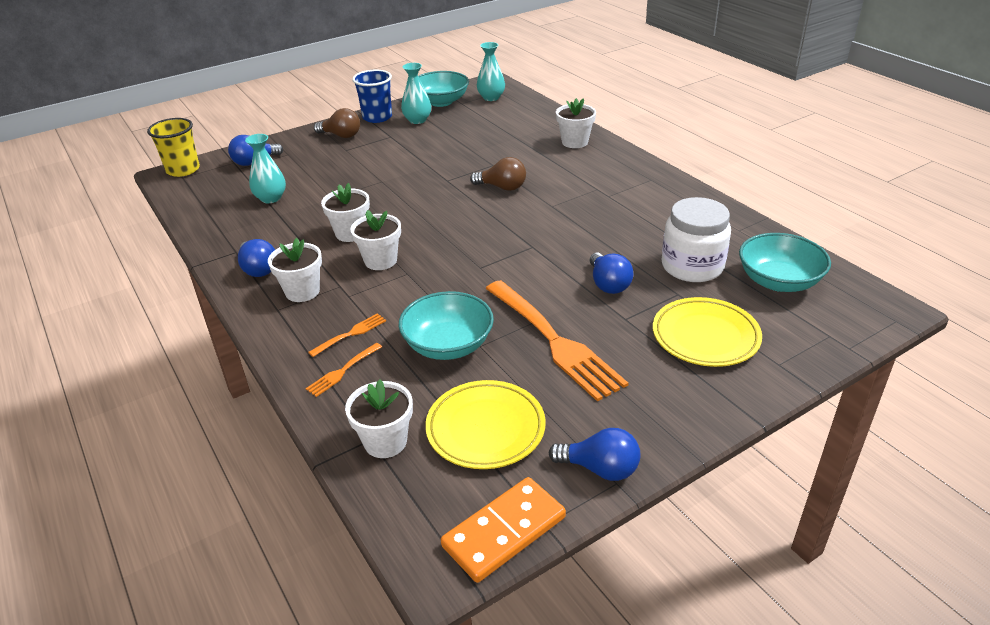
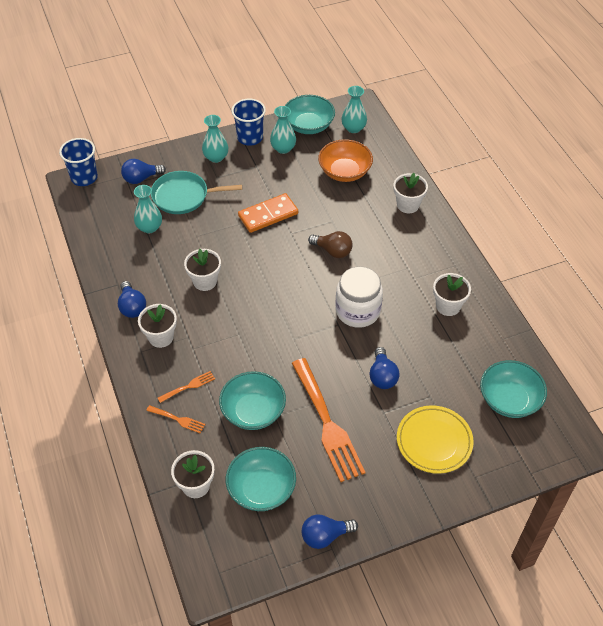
camera: 10 degrees right, 15 degrees up
yellow cup [147,118,200,177] -> blue cup [59,138,98,186]
orange fork [306,343,382,397] -> orange fork turned 120 degrees counterclockwise [146,405,205,434]
brown light bulb [314,108,360,138] -> turquoise vase [202,115,228,163]
white flower pot [350,210,401,270] -> white flower pot moved to [433,273,471,316]
yellow plate [425,380,546,469] -> turquoise bowl [226,447,296,511]
orange domino [441,477,566,583] -> orange domino moved to [238,193,298,233]
blue light bulb [549,428,640,481] -> blue light bulb turned 135 degrees clockwise [302,514,358,549]
white jar [662,197,731,282] -> white jar moved to [336,266,383,328]
none -> turquoise pan [151,171,242,214]
none -> orange bowl [318,139,373,182]

